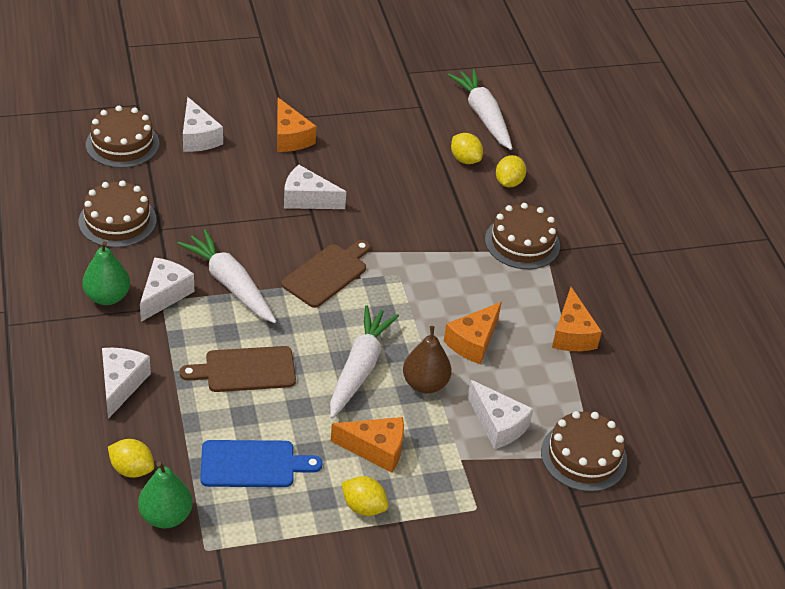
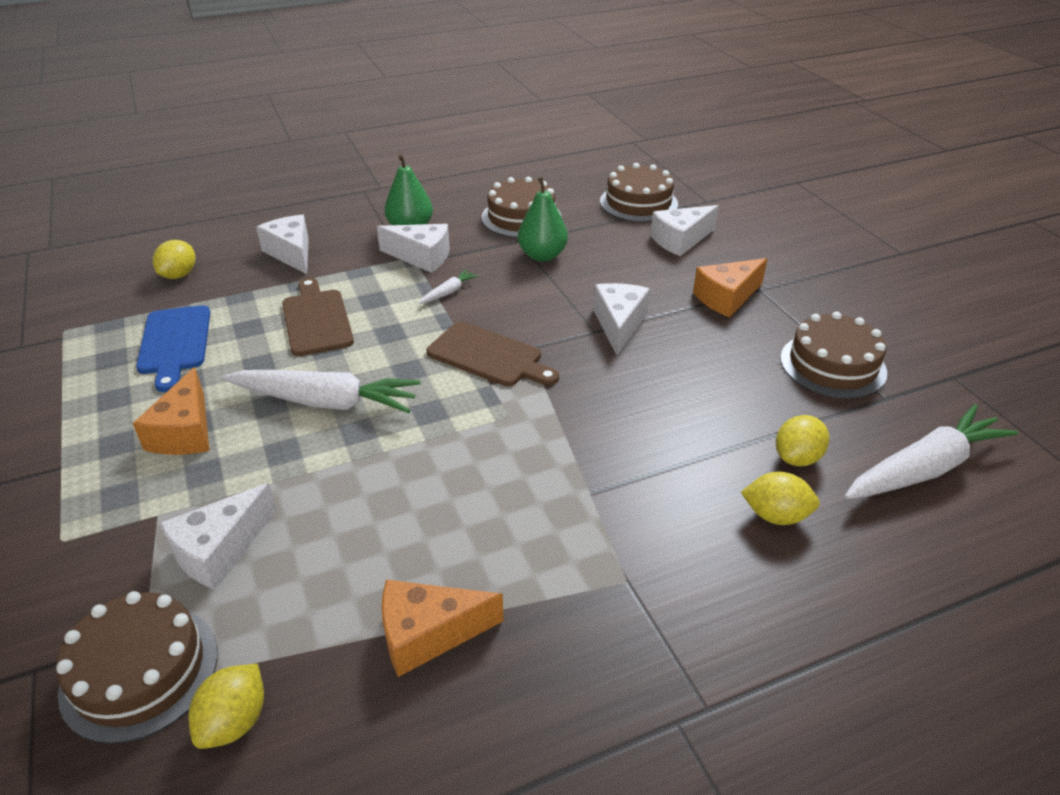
camera: 85 degrees right, 5 degrees down
white cheese [102,348,151,419] -> white cheese turned 120 degrees counterclockwise [256,215,309,274]
green pear [138,462,192,528] -> green pear moved to [518,177,568,262]
white carrot [177,229,277,323] -> white carrot [419,269,479,304], size x0.44
yellow lemon [342,476,389,516] -> yellow lemon moved to [188,664,264,749]
brown pear [403,326,452,393] -> none
orange cheese [444,302,502,364] -> none
brown cake [485,203,560,269] -> brown cake moved to [780,312,887,398]

